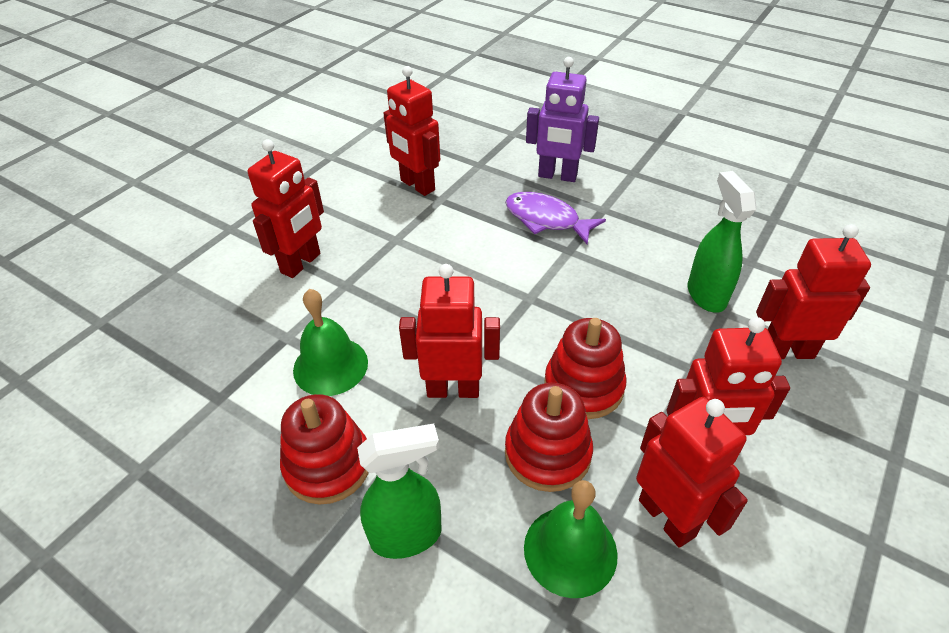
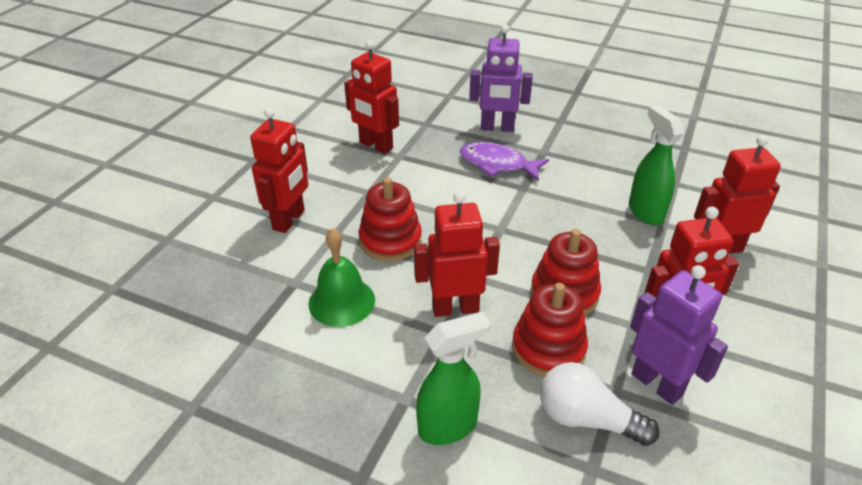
camera: 10 degrees left, 5 degrees down
red stacking toy [280,394,369,505] -> red stacking toy moved to [358,177,422,261]
green bell [524,480,618,598] -> white light bulb [540,362,660,446]
red robot [636,397,748,548] -> purple robot [630,265,728,405]

